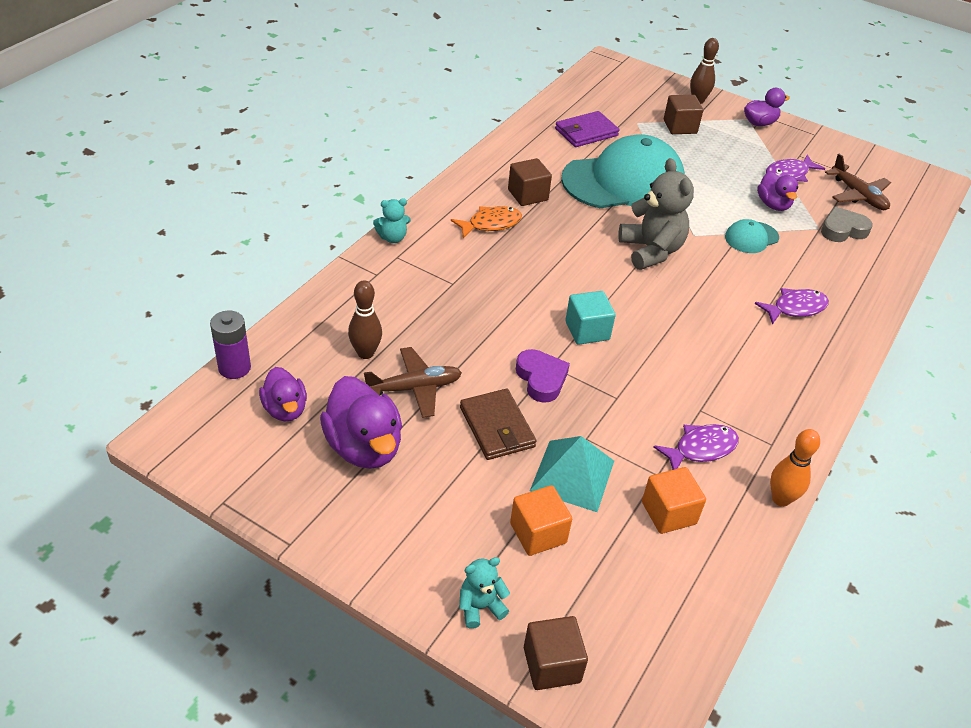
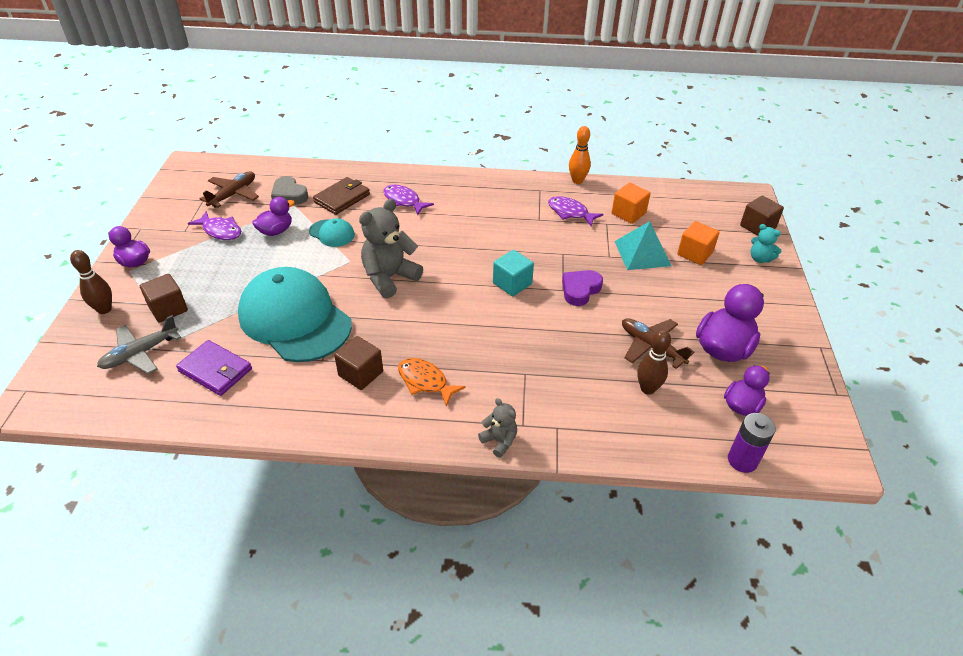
camera: 115 degrees left, 0 degrees up
turquoise teddy bear [373,198,411,243] -> grey teddy bear [478,398,517,458]
brown wallet [460,389,536,460] -> brown wallet moved to [313,177,370,215]
none -> grey plane [97,315,181,374]

